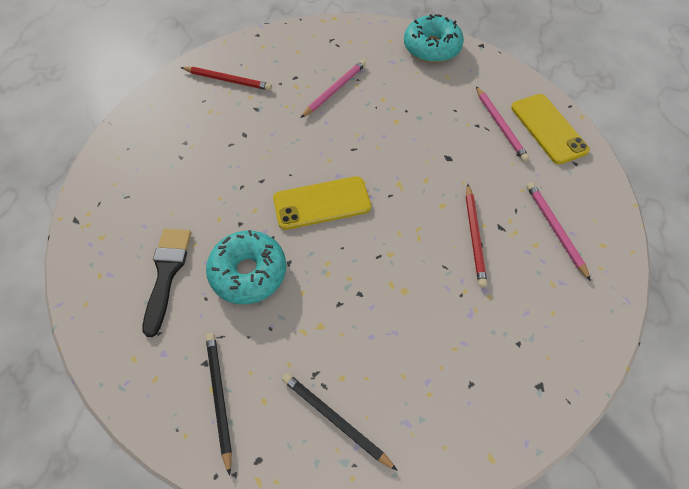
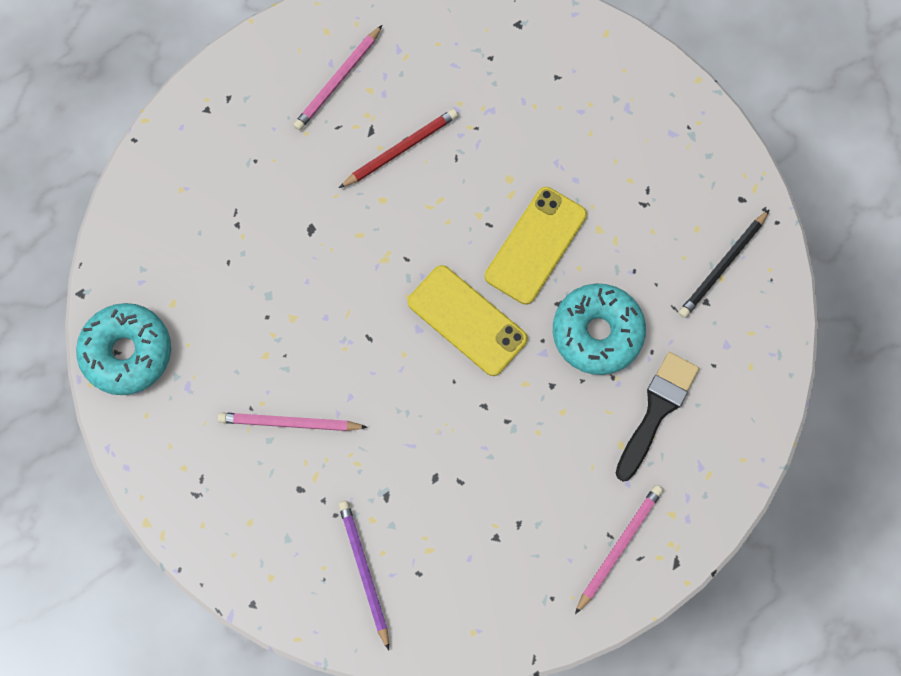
camera: 125 degrees left, 15 degrees up
black brush [142,229,191,337] -> black brush turned 150 degrees clockwise [616,352,699,481]
red pencil [180,67,272,91] -> purple pencil [338,501,389,650]
black pencil [282,373,398,471] -> none
pink pencil [476,87,529,162] -> pink pencil moved to [575,485,663,614]
yellow phone [511,94,590,164] -> yellow phone moved to [485,187,587,305]

